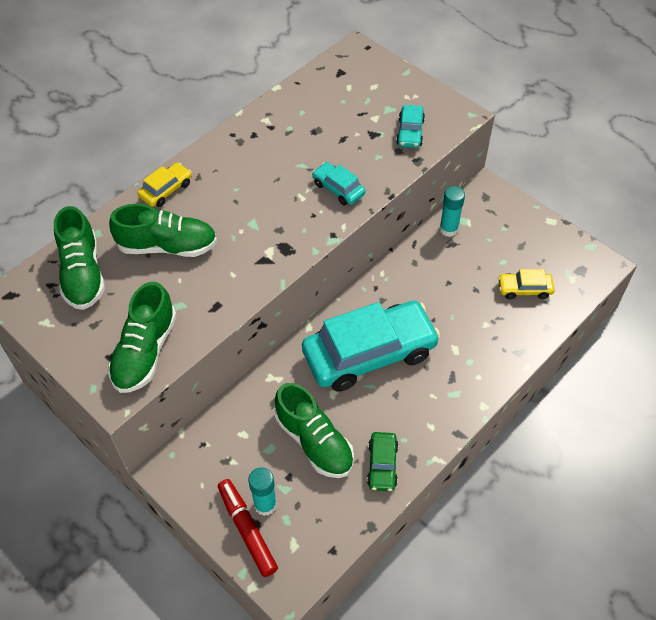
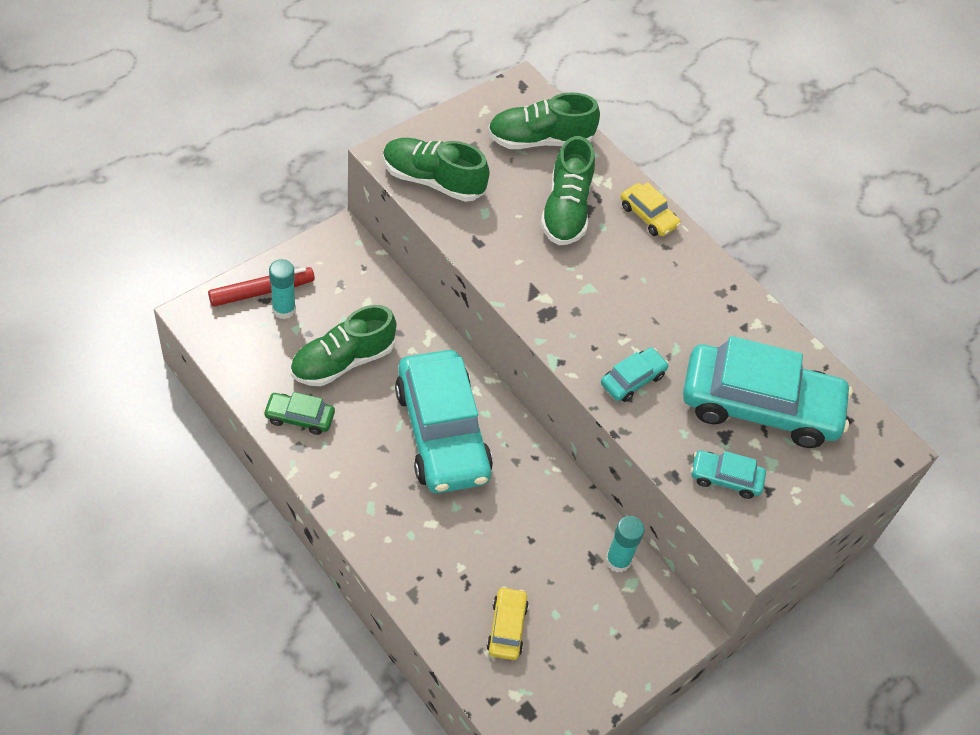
camera: 90 degrees right, 0 degrees up
none -> turquoise car [683,336,853,448]

